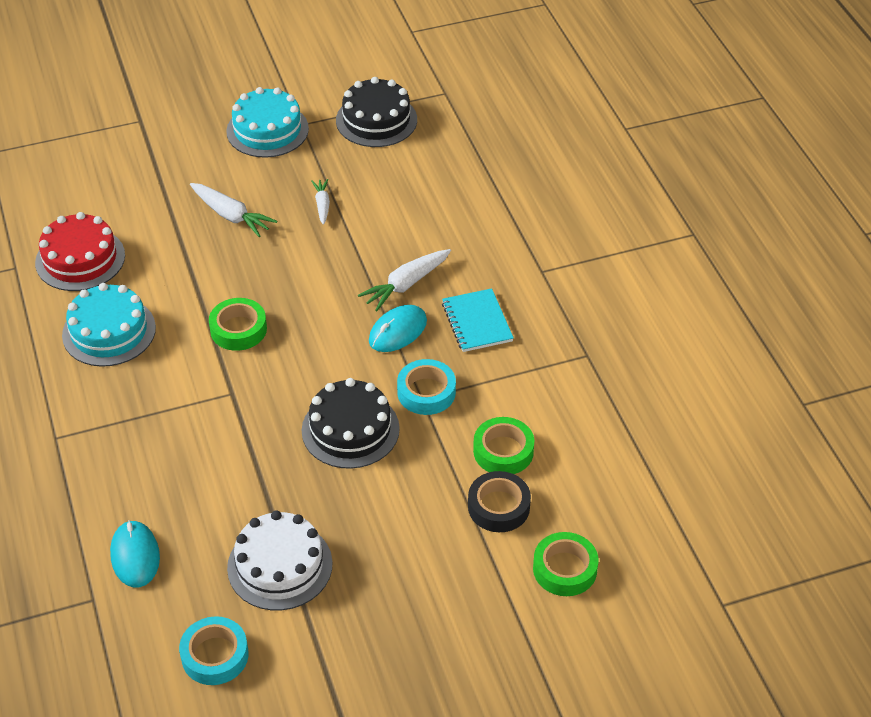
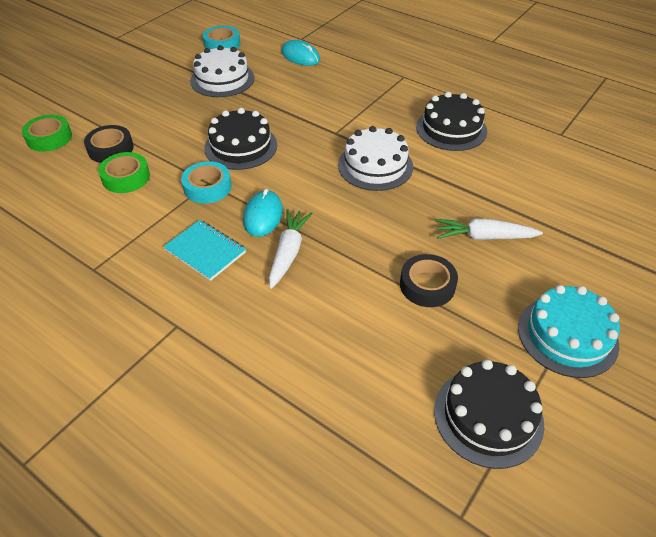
camera: 145 degrees right, 0 degrees up
red cake [35,212,125,291] -> none
turquoise cake [62,283,156,367] -> black cake [416,92,487,151]
green tape [209,298,267,351] -> white cake [338,126,413,191]
white carrot [312,179,330,225] -> black tape [400,254,458,307]

